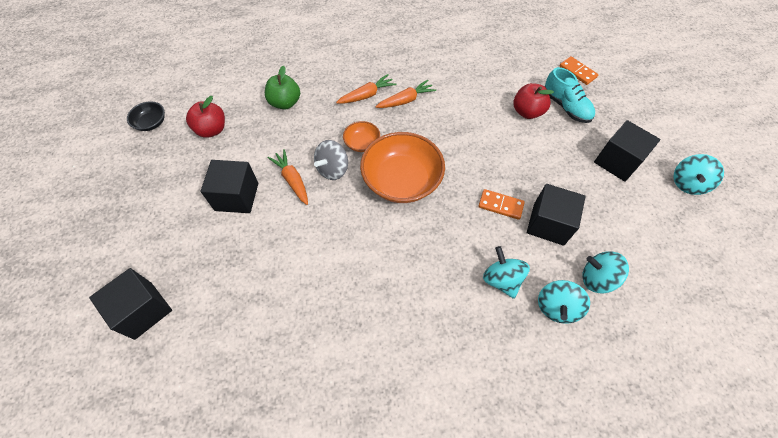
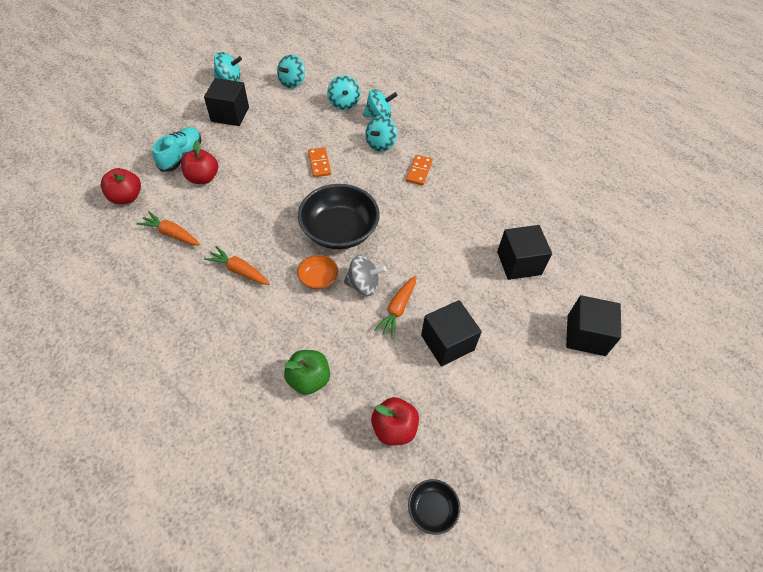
camera: 125 degrees left, 5 degrees down
orange carrot [336,74,396,104] -> orange carrot moved to [137,211,200,245]
orange bowl [360,132,445,203] -> black bowl [298,184,380,249]
black cube [527,184,586,246] -> black cube moved to [497,225,552,280]
orange domino [559,56,598,85] -> orange domino moved to [406,155,433,186]
none -> red apple [101,168,141,204]
none -> turquoise spinning top [277,54,305,89]

